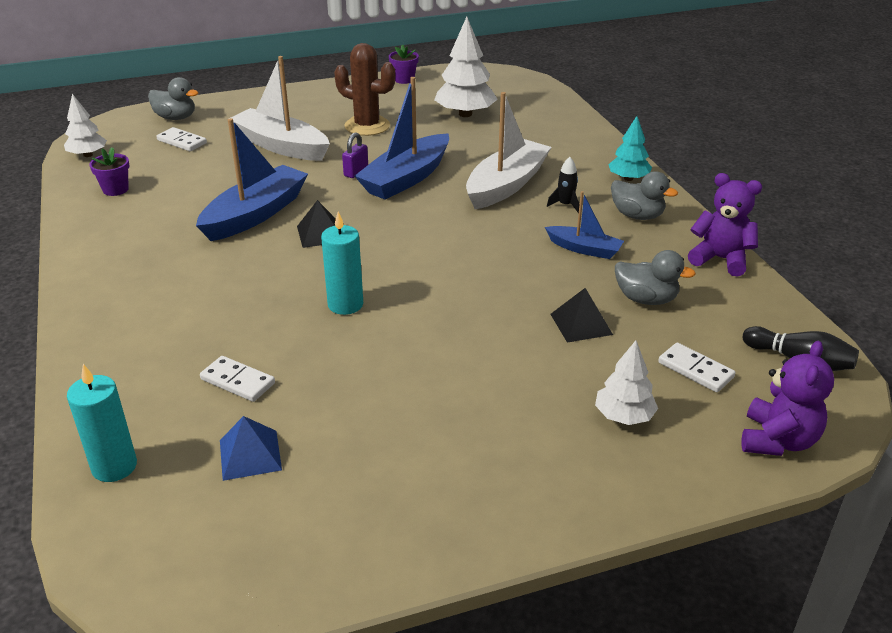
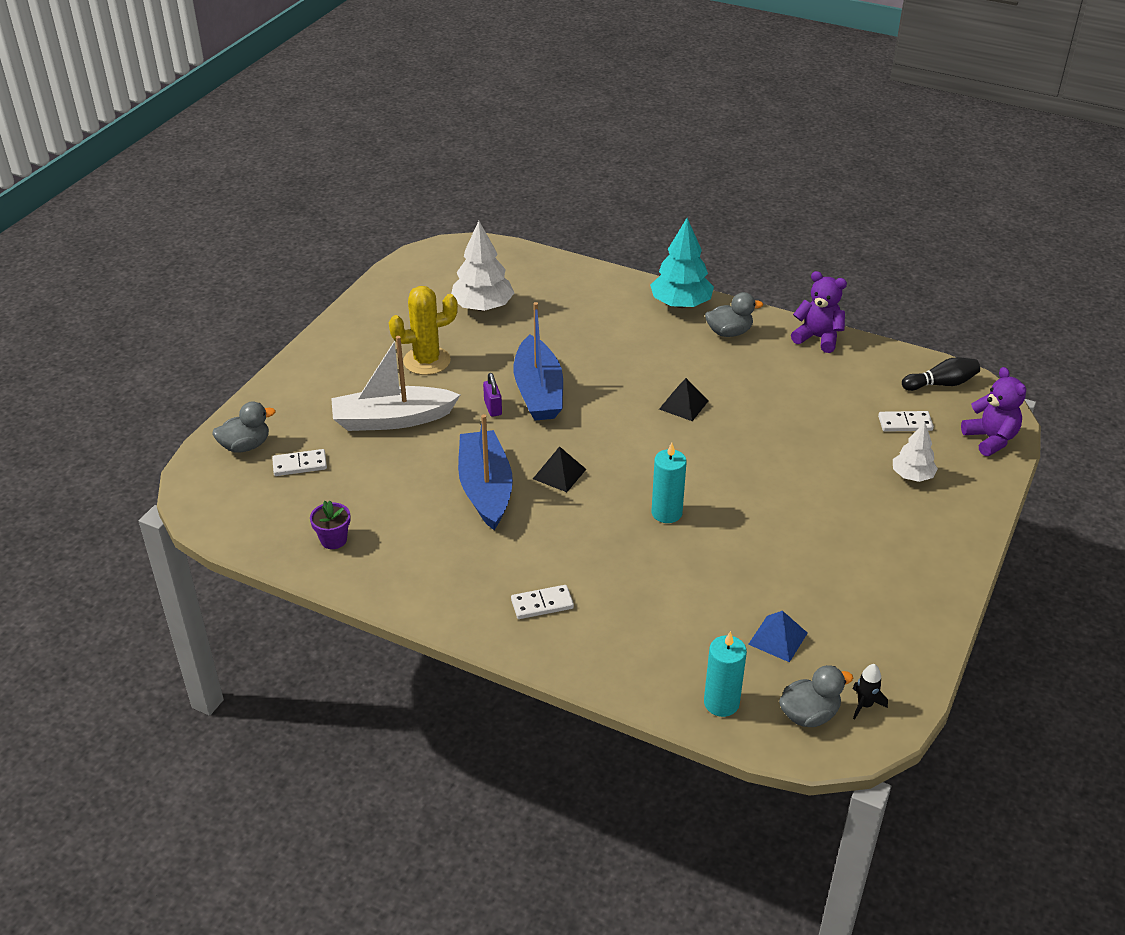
camera: 45 degrees left, 5 degrees up
white tree [64,94,107,157] -> none
white domino [200,356,275,402] -> white domino moved to [511,585,574,619]
brown cactus [334,43,395,136] -> yellow cactus [389,286,458,375]
purple flower pot [389,44,419,84] -> none
white boat [466,92,551,209] -> none
blue boat [545,191,624,259] -> none
black rocket [547,157,579,213] -> black rocket moved to [853,664,888,720]
black pyramid [550,288,613,343] -> black pyramid moved to [659,378,709,421]
turquoise tree [608,116,652,181] -> turquoise tree [650,218,714,308], size x1.64
grey duck [615,250,696,305] -> grey duck moved to [779,665,853,727]
purple teddy bear [688,173,762,276] -> purple teddy bear turned 45 degrees clockwise [791,271,847,353]

